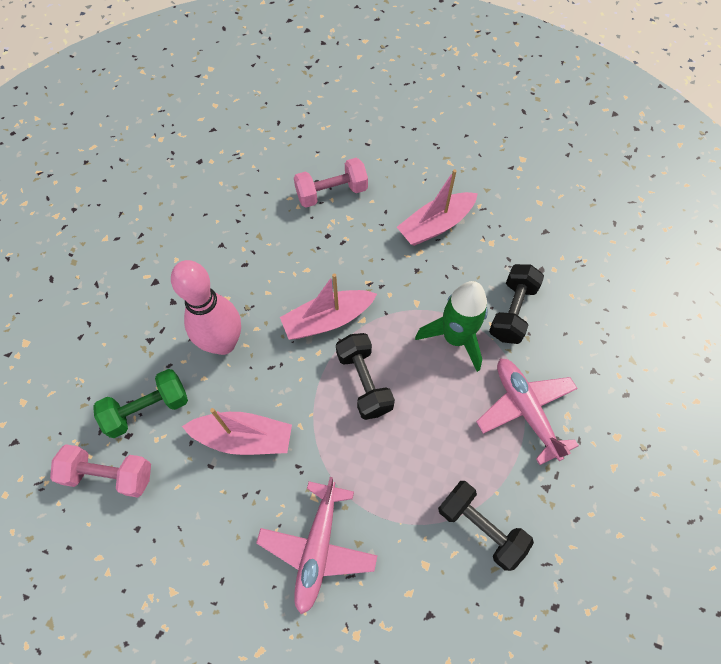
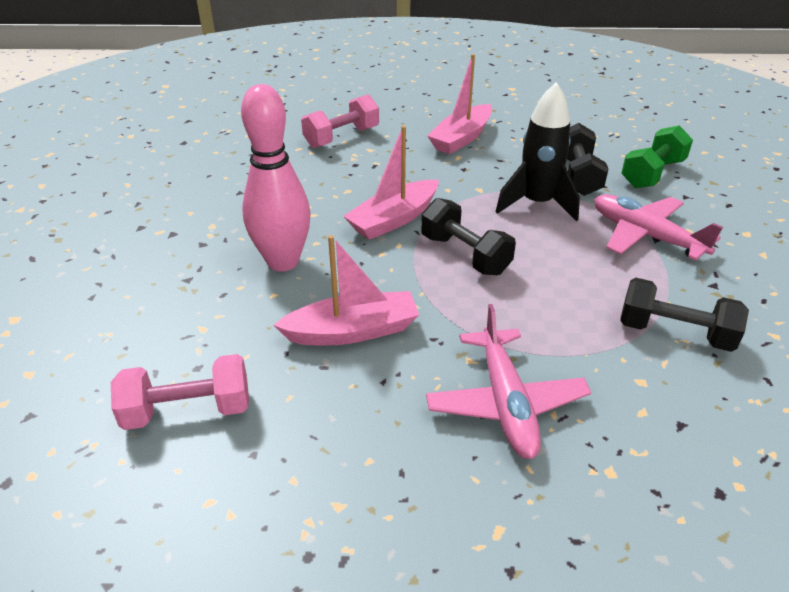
camera: 20 degrees left, 25 degrees down
green dumbbell [93,369,188,438] -> green dumbbell moved to [621,125,693,188]
green rocket [415,281,488,372] -> black rocket [495,82,580,221]

